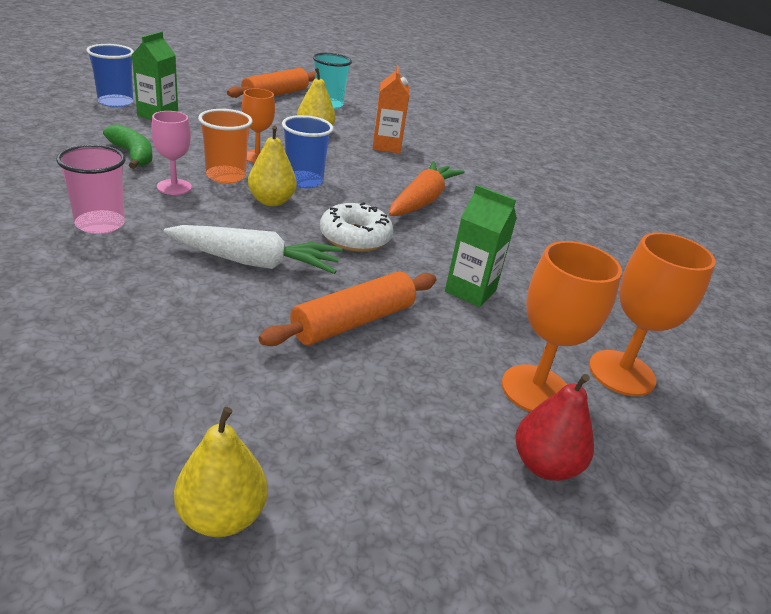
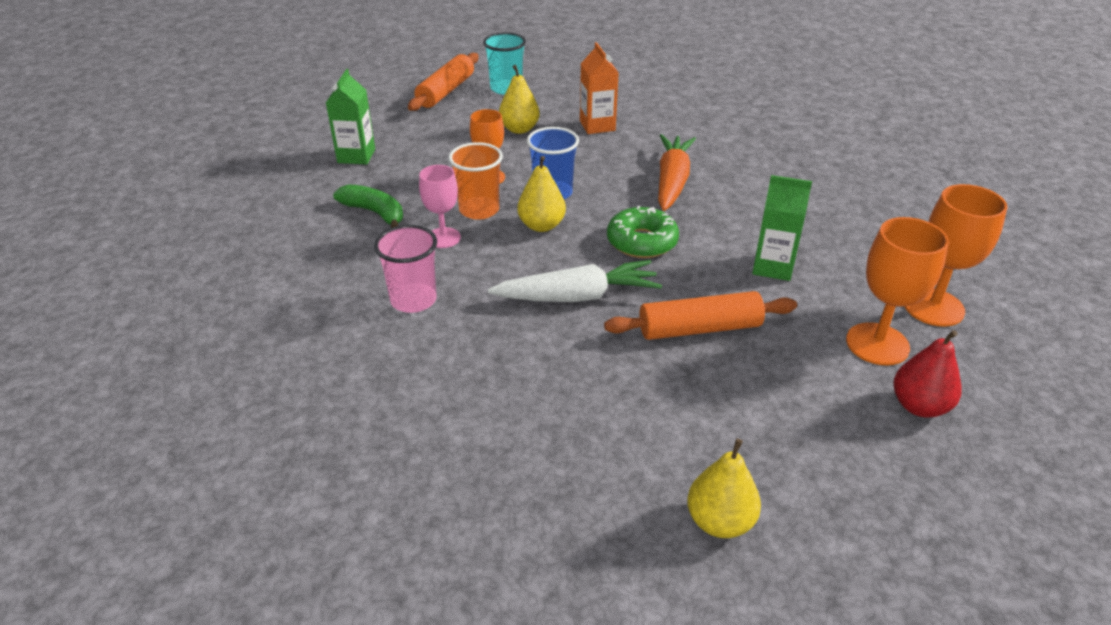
camera: 10 degrees left, 5 degrees up
blue cup [86,44,134,107] -> none
orange rolling pin [258,271,437,346] -> orange rolling pin turned 45 degrees clockwise [604,291,797,340]
white donut [320,202,393,252] -> green donut [607,206,679,258]

